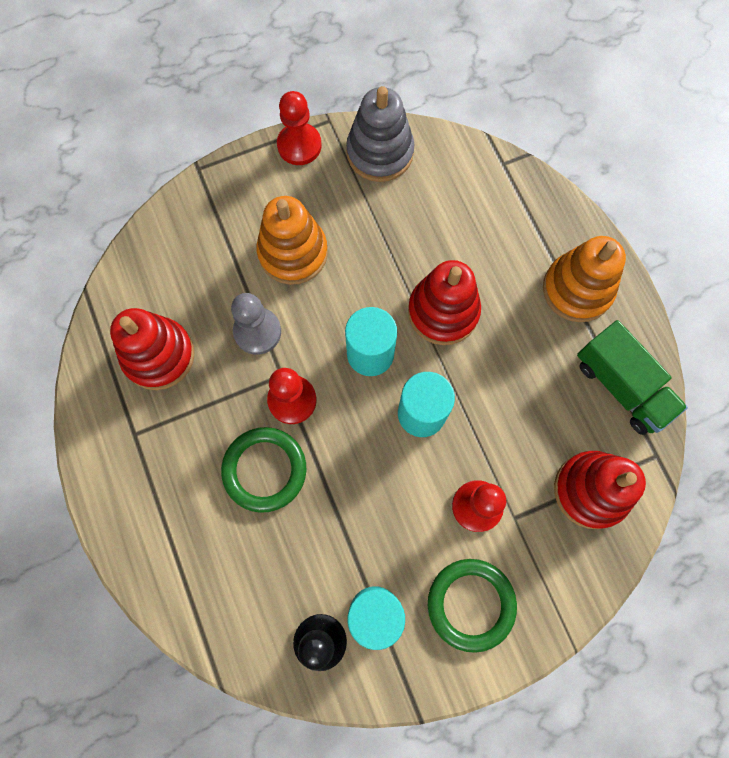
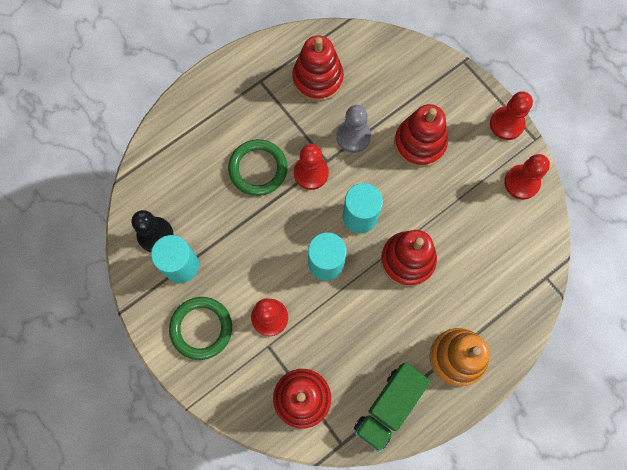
camera: 75 degrees right, 0 degrees up
orange stacking toy [256,196,328,285] -> red stacking toy [394,104,448,168]
grey stacking toy [346,86,414,182] -> red pawn [504,154,550,200]

